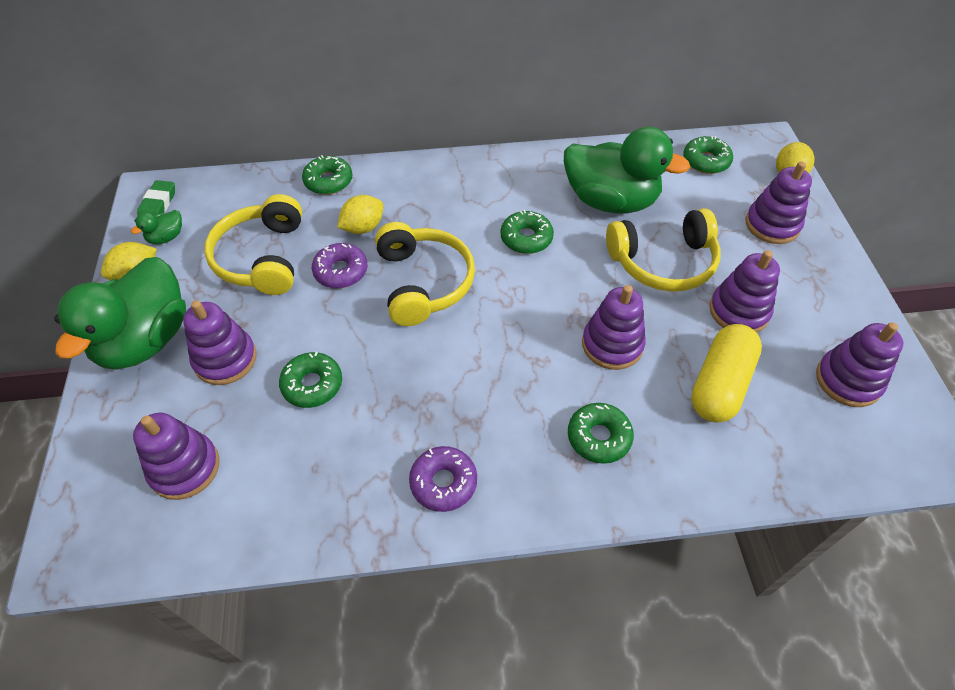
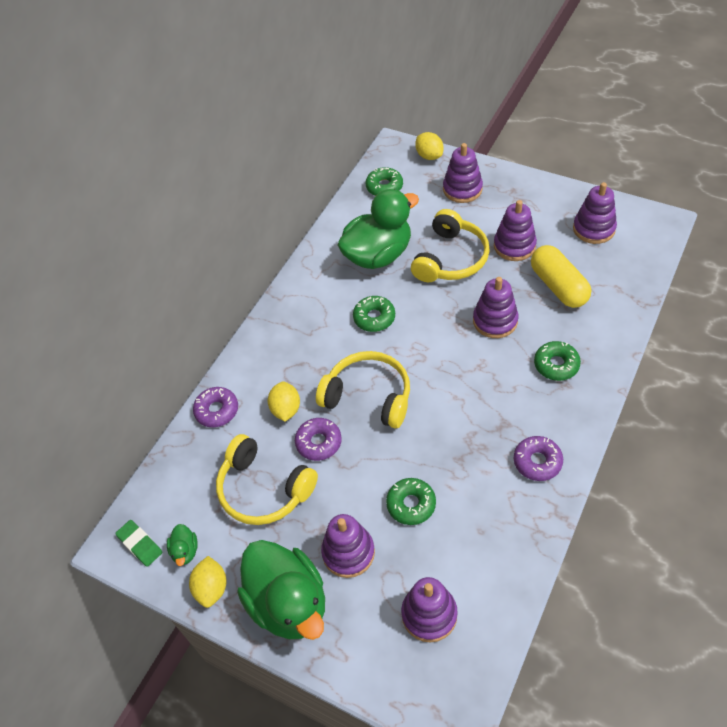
camera: 50 degrees left, 0 degrees up
green donut [302,155,352,195] -> purple donut [193,387,238,427]

